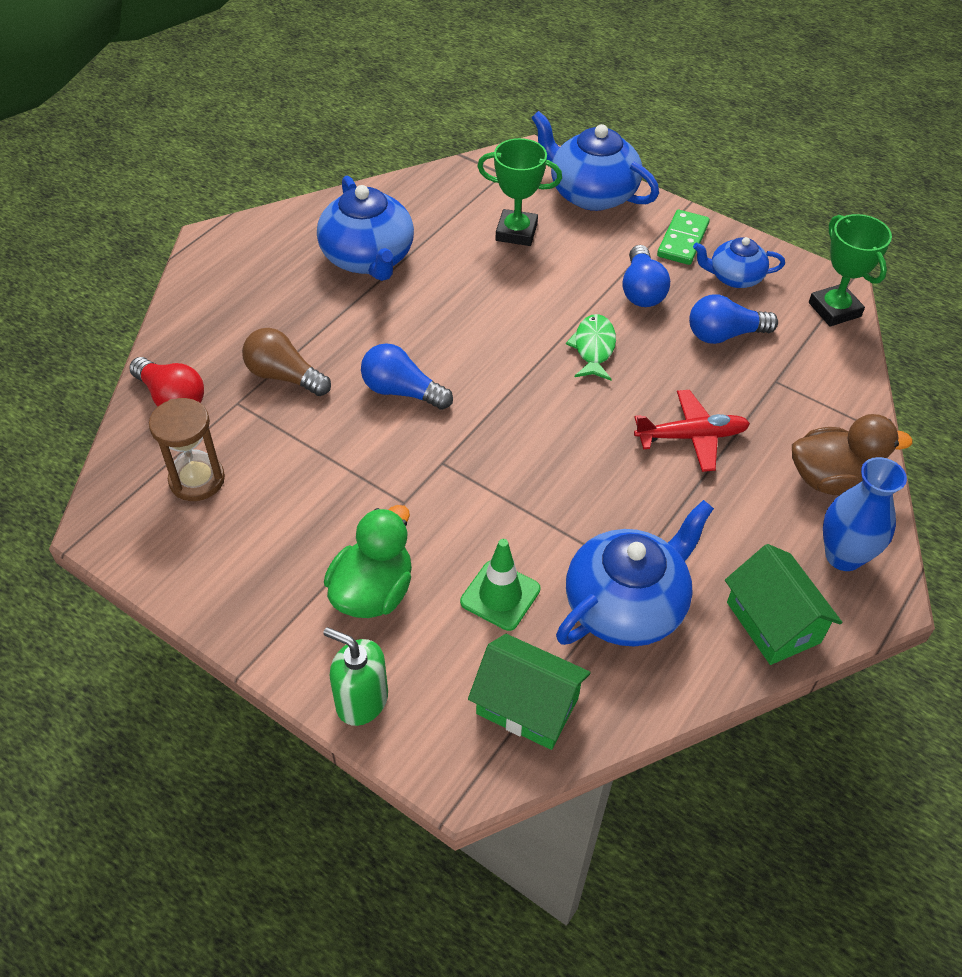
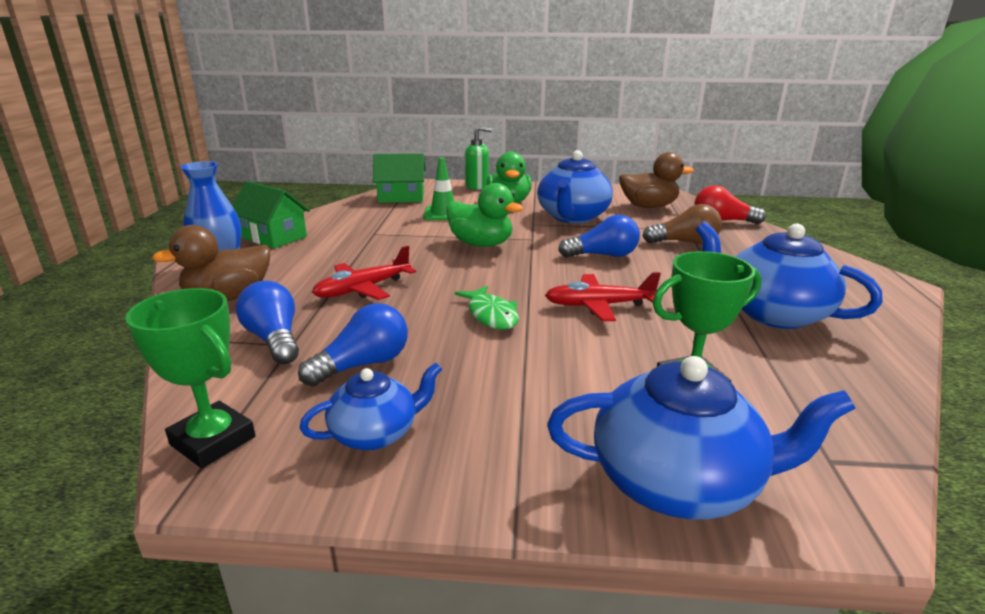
camera: 150 degrees right, 25 degrees down
brown hourglass [149,398,225,501] -> brown duck [619,152,694,208]
blue teapot [556,500,714,647] -> blue teapot moved to [537,150,613,223]
blue light bulb [622,245,670,307] -> blue light bulb moved to [236,281,299,364]
green domino [657,210,710,265] -> none
none -> green duck [446,183,523,247]
none -> red plane [545,272,661,321]

